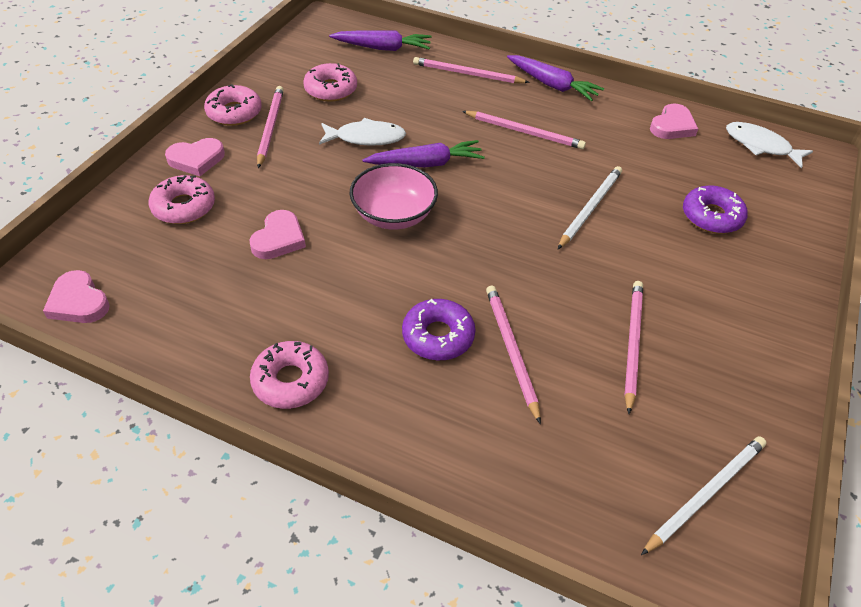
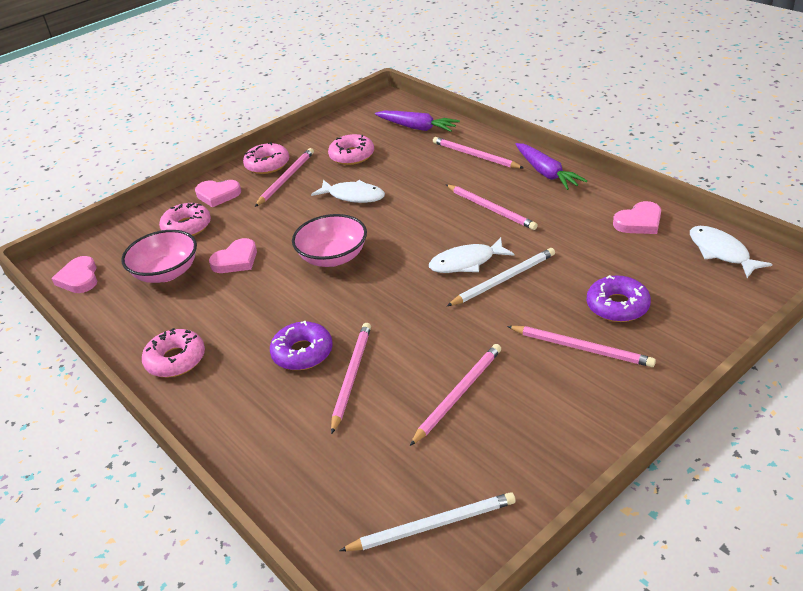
camera: 30 degrees right, 10 degrees down
purple carrot [362,140,485,167] -> none
none -> pink bowl [121,230,197,283]
none -> white fish [429,237,514,273]
none -> pink pencil [507,326,656,367]

